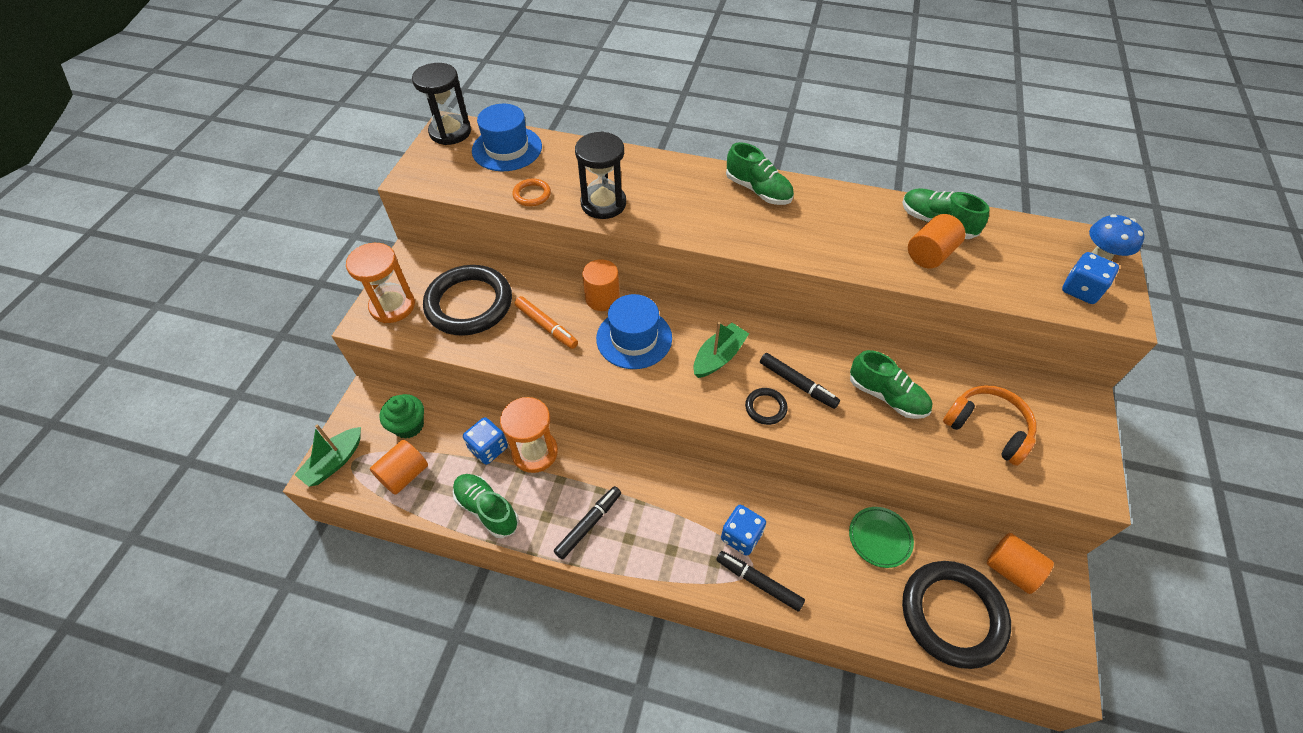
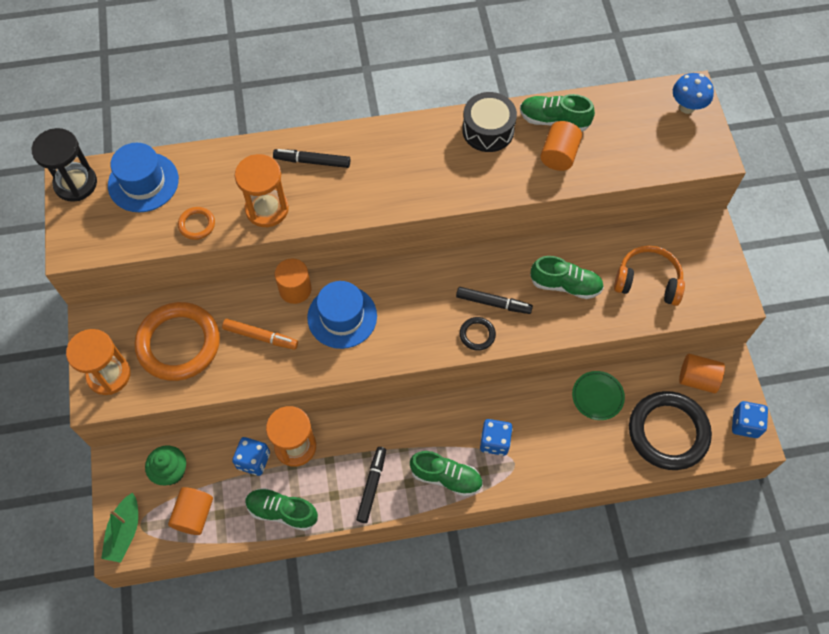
camera: 25 degrees left, 10 degrees up
black ring [423,265,512,336] -> orange ring [135,302,220,381]
black hourglass [575,131,626,219] -> orange hourglass [235,154,289,227]
green boat [693,322,749,378] -> none
black marker [717,551,805,612] -> black marker moved to [273,149,350,168]
green shoe [726,142,794,205] -> green shoe moved to [410,451,483,496]
blue dice [1062,252,1119,304] -> blue dice moved to [732,401,768,438]
none -> black drum [462,92,517,152]

